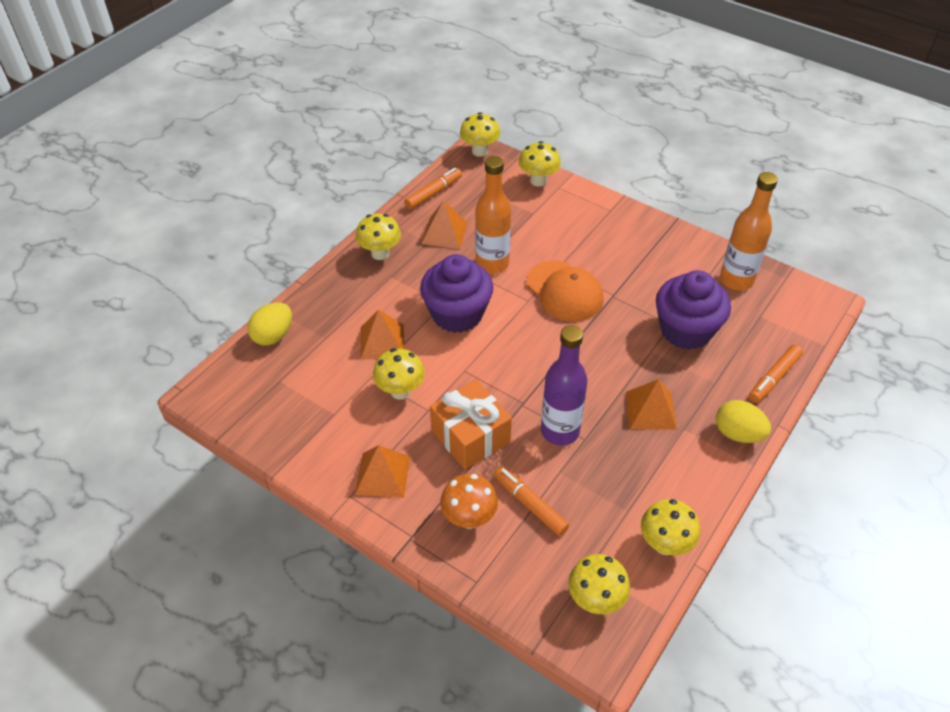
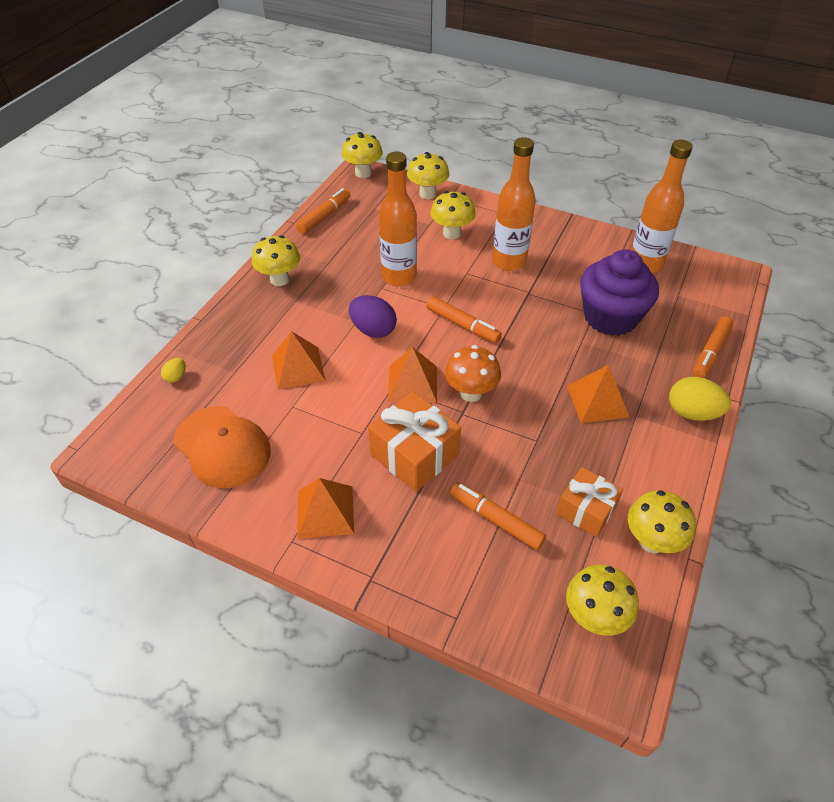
camera: 10 degrees left, 0 degrees up
yellow egg [247,302,292,346] -> yellow egg [161,358,186,383], size x0.51
yellow mushroom [373,348,425,400] -> yellow mushroom moved to [431,191,476,240]
purple cupcake [420,254,493,333] -> purple egg [349,295,397,338]
orange pyramid [421,200,467,249] -> orange pyramid moved to [388,347,437,403]
orange mushroom [440,474,498,529] -> orange mushroom moved to [445,345,501,402]
orange cap [526,260,604,322] -> orange cap moved to [174,406,271,488]
purple bottle [541,325,587,446] -> none
none -> orange marker [426,296,502,343]
none -> orange bottle [492,137,536,271]
none -> orange gift [556,467,623,537]

